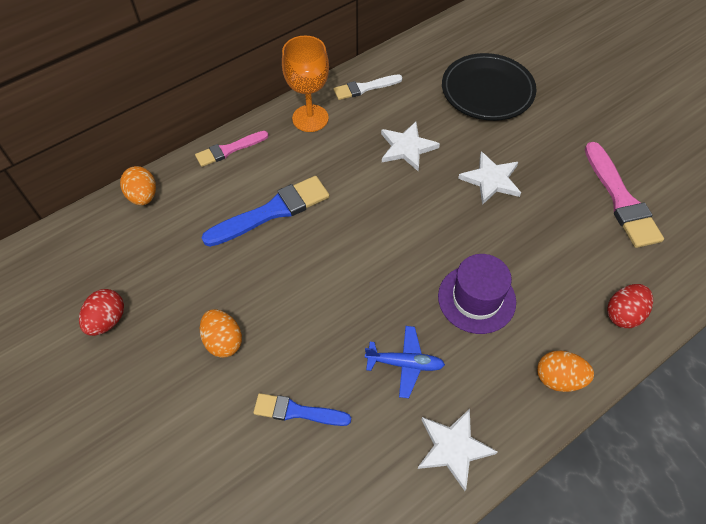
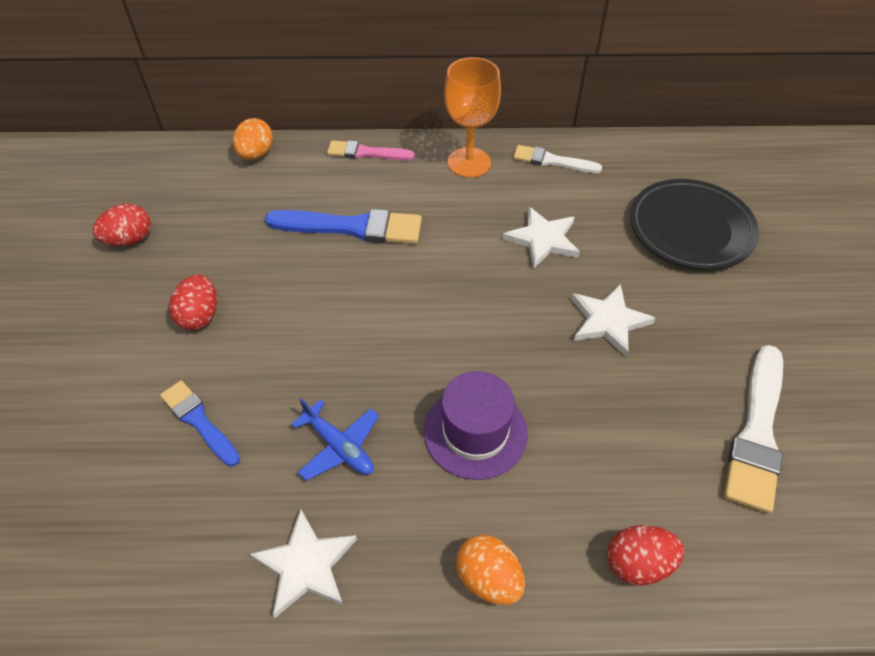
camera: 35 degrees right, 5 degrees down
orange egg [200,309,242,358] -> red egg [169,274,217,330]
pink brush [585,142,664,248] -> white brush [724,345,783,514]

